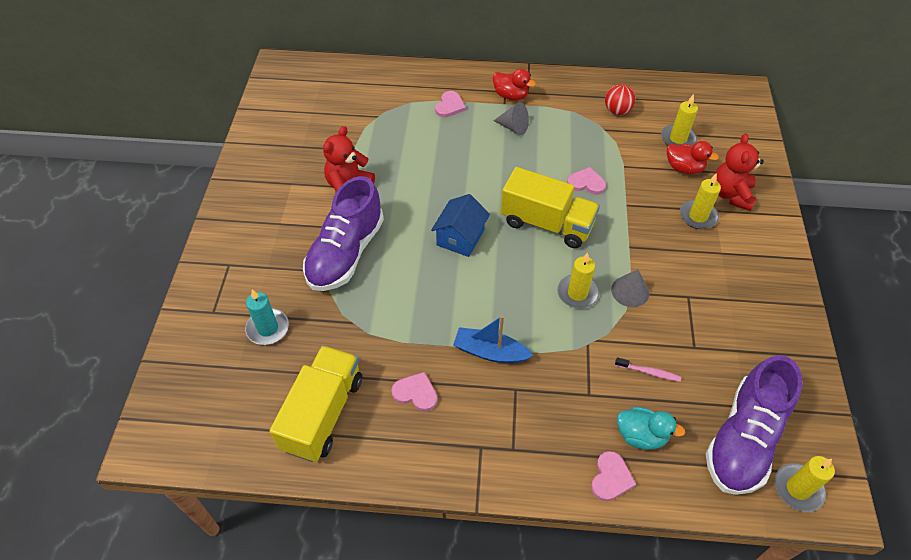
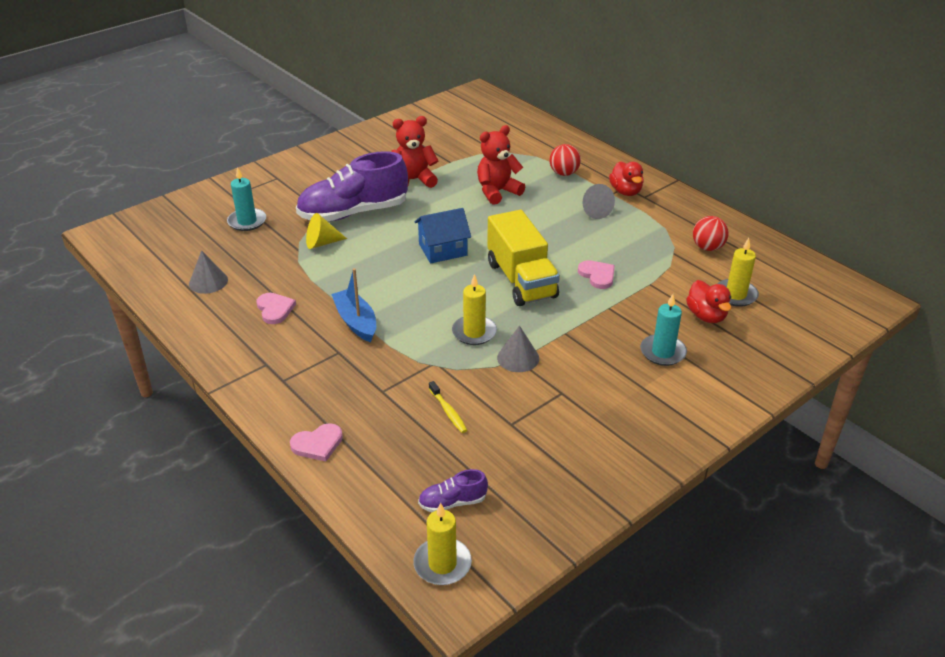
camera: 45 degrees right, 15 degrees down
yellow truck [269,345,362,462] -> grey cone [189,250,228,294]
pink heart [435,91,466,117] -> red ball [550,144,581,176]
pink toothbrush [615,357,681,382] -> yellow toothbrush [429,381,467,433]
turquoise duck [617,407,685,450] -> none
yellow candle [680,173,721,229] -> turquoise candle [640,294,687,366]
purple shoe [706,355,802,495] -> purple shoe [418,469,488,512], size x0.43
red teddy bear [714,133,764,211] -> red teddy bear moved to [477,125,525,205]
none -> yellow cone [306,213,347,249]

